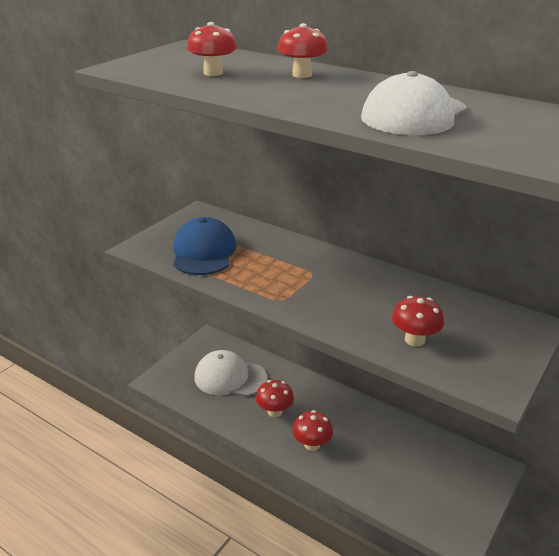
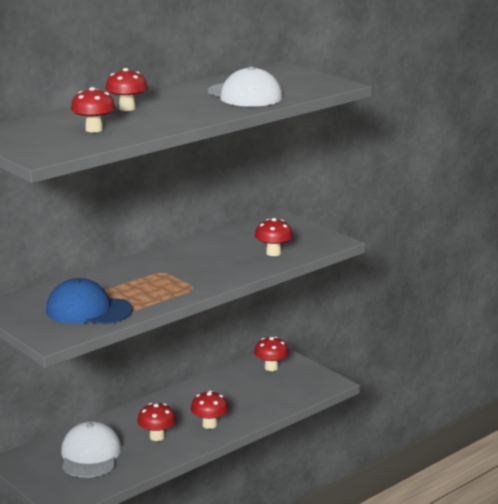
camera: 75 degrees left, 10 degrees down
white cap [194,350,267,396] -> white cap turned 150 degrees clockwise [61,421,122,478]
none -> red mushroom [254,337,289,371]

